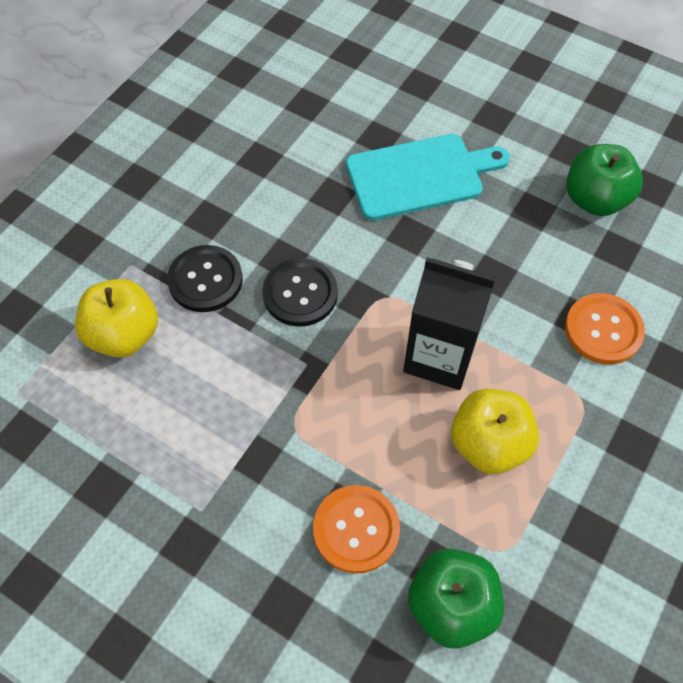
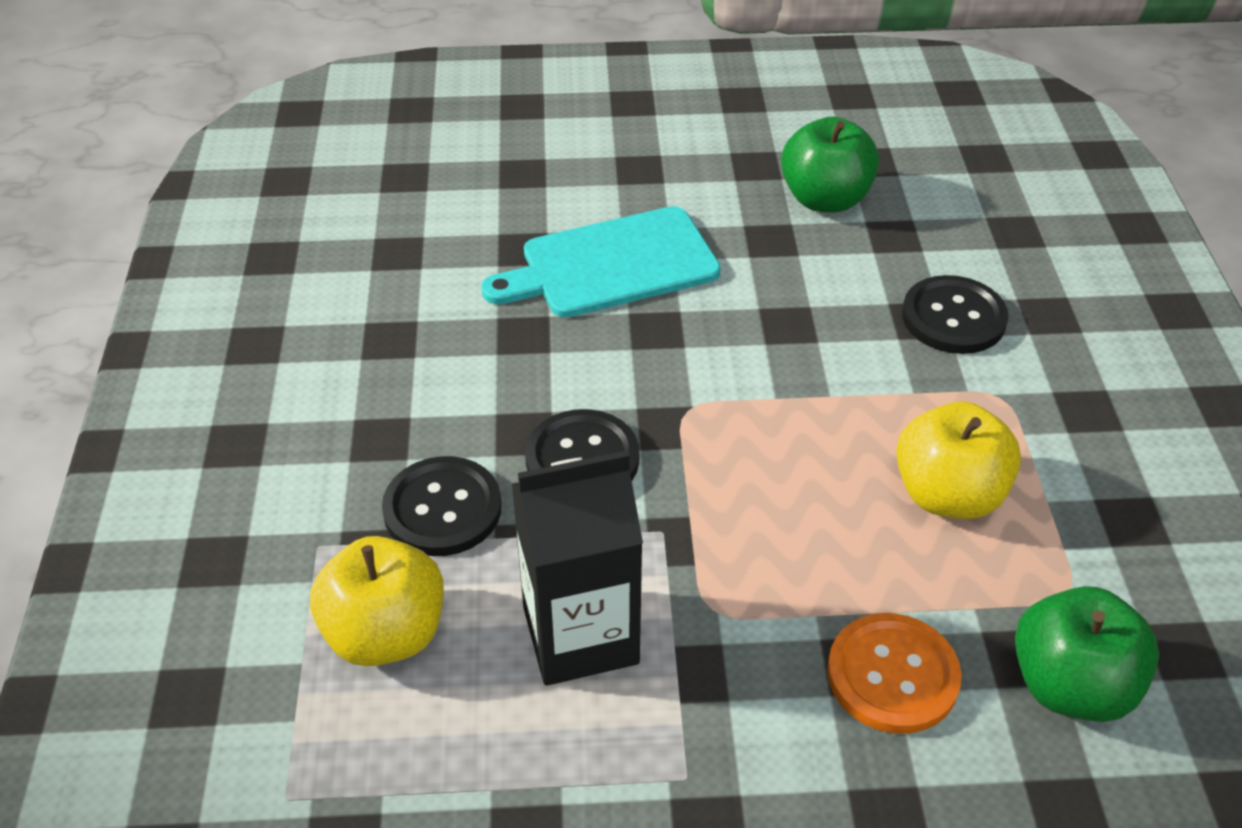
camera: 35 degrees left, 15 degrees down
turquoise cutting board [346,134,510,220] -> turquoise cutting board turned 150 degrees counterclockwise [481,206,721,317]
black carton [403,257,496,390] -> black carton moved to [512,451,643,686]
orange button [565,293,645,364] -> black button [902,275,1009,354]

